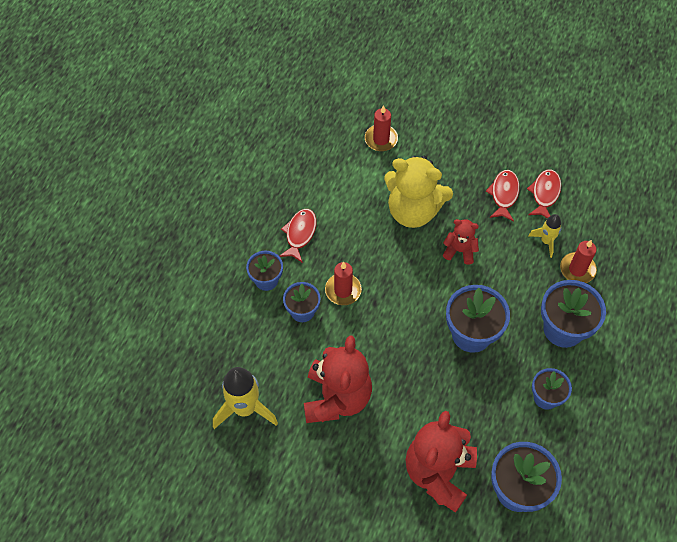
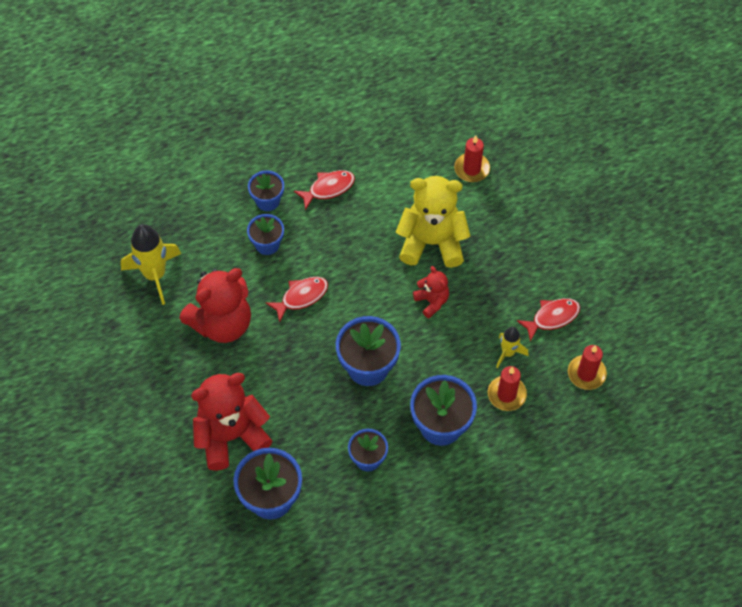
camera: 45 degrees right, 0 degrees up
red candle [325,262,362,305] -> red candle moved to [568,345,607,390]
yellow teddy bear [384,156,453,228] -> yellow teddy bear turned 120 degrees clockwise [396,176,471,268]
red fish [486,170,520,222] -> red fish moved to [266,277,328,322]

